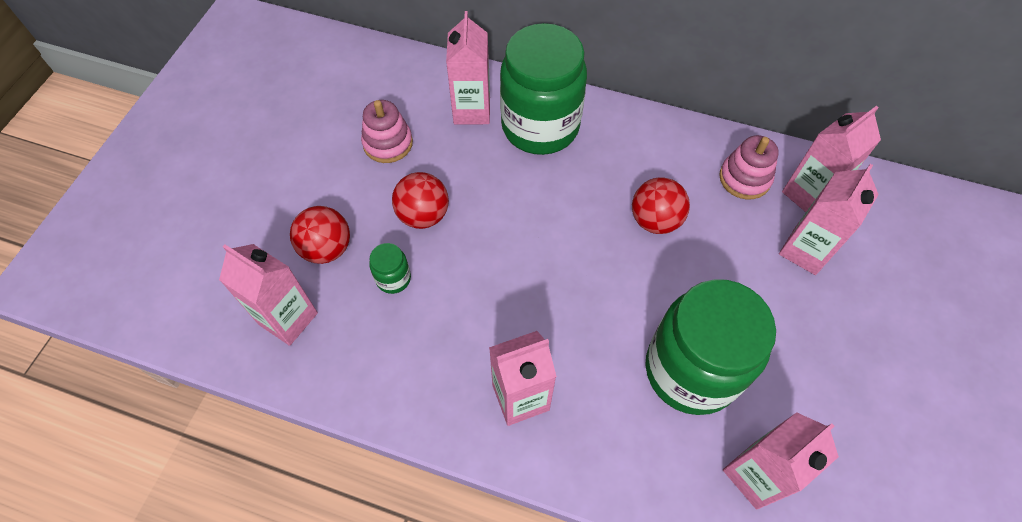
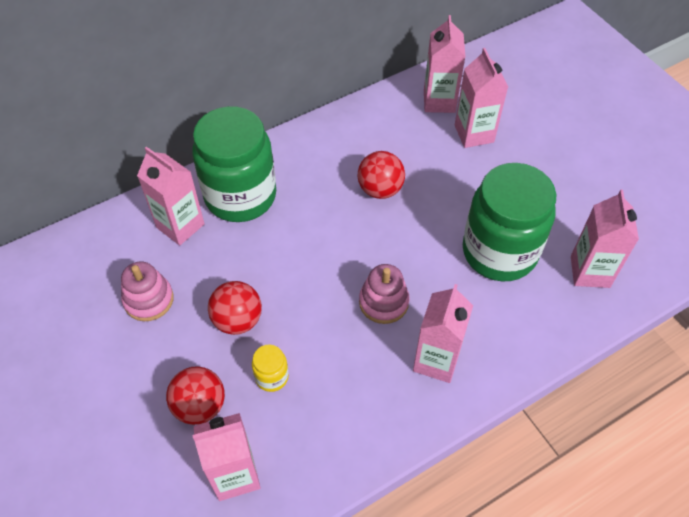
camera: 50 degrees left, 5 degrees down
green jar [369,243,411,294] -> yellow jar [252,345,289,392]
pink stacking toy [719,135,779,199] -> pink stacking toy moved to [359,264,410,324]

